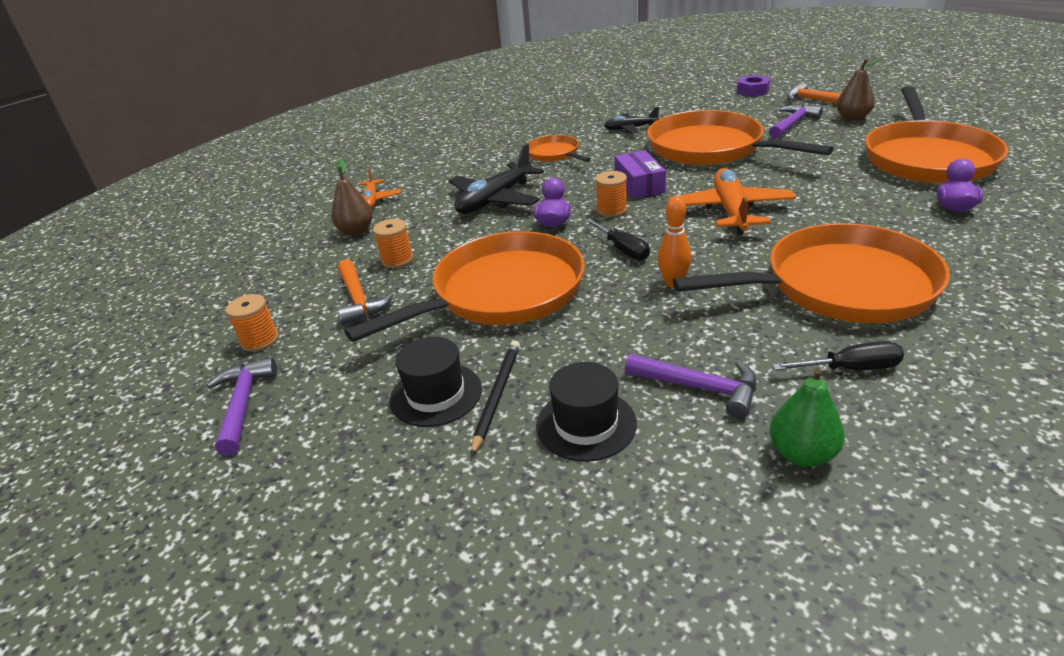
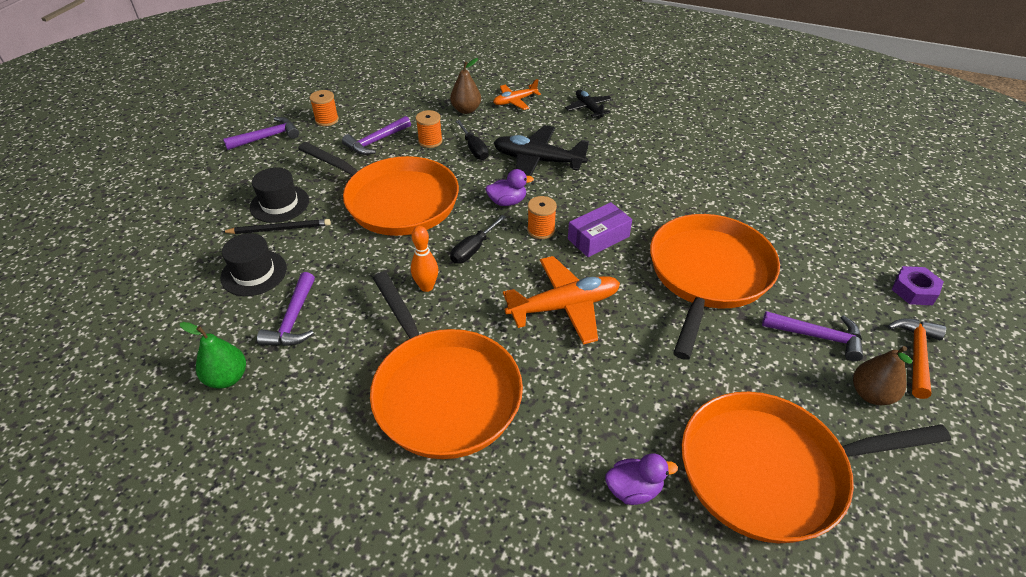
camera: 65 degrees right, 10 degrees up
orange hammer [337,259,394,325] -> purple hammer [342,116,411,155]
orange pan [528,135,591,162] -> none
black plane [604,107,659,134] -> black plane moved to [565,90,612,119]
black screwdriver [772,341,904,370] -> black screwdriver moved to [456,120,489,160]

